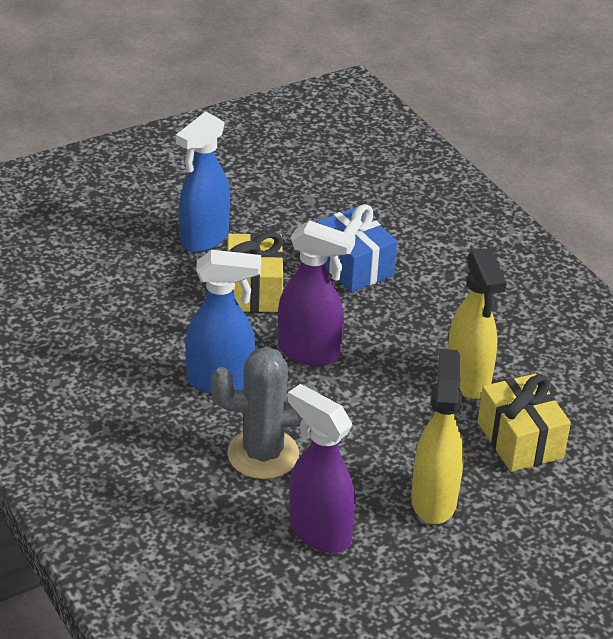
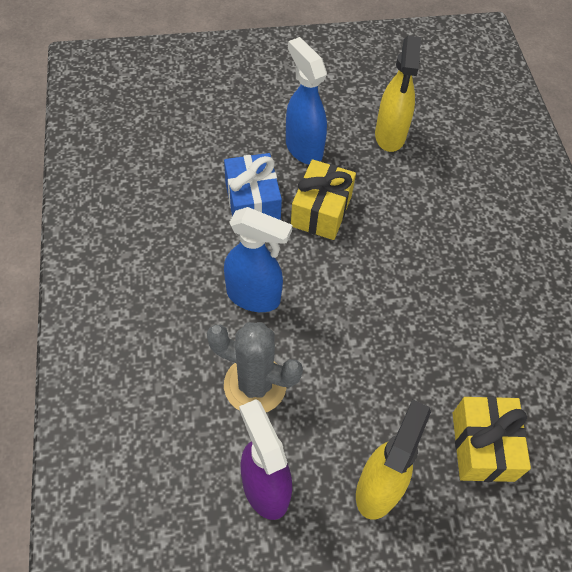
camera: 20 degrees right, 20 degrees up
blue spray bottle [176,112,230,253] -> blue spray bottle turned 90 degrees clockwise [286,37,327,164]
purple spray bottle [278,220,356,366] -> none
blue gift [316,204,397,292] -> blue gift moved to [224,153,282,220]
yellow spray bottle [448,248,506,399] -> yellow spray bottle moved to [375,36,421,152]

